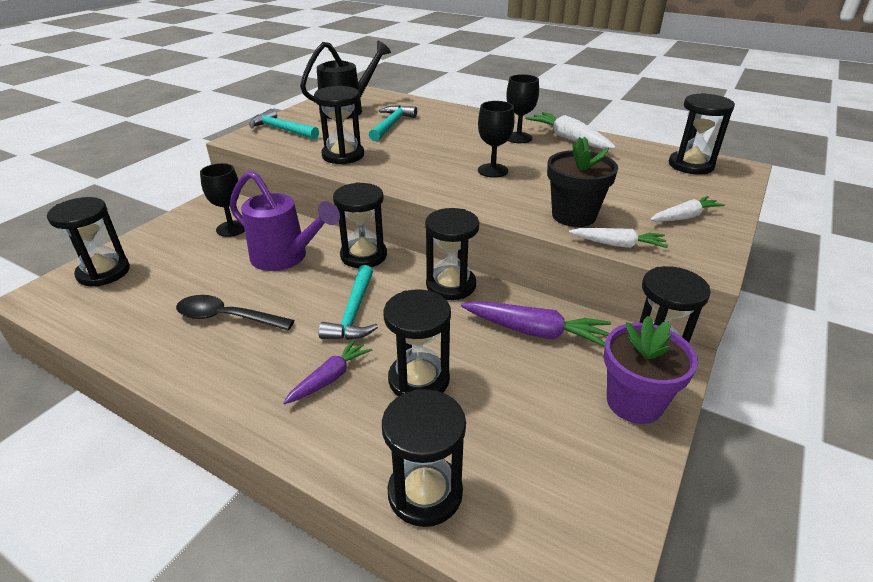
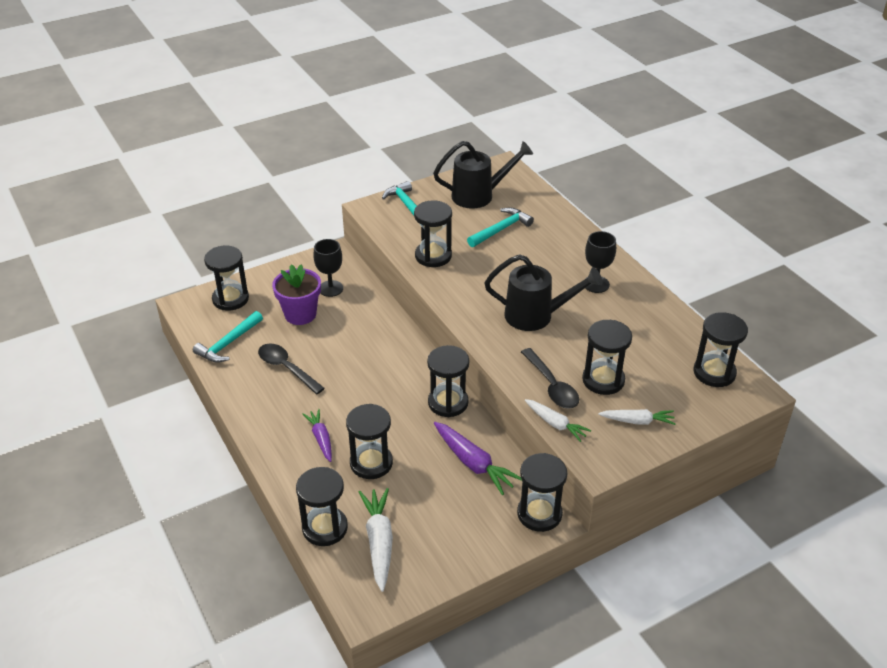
camera: 30 degrees right, 5 degrees up
purple watering can [230,171,340,271] -> none
purple carrot [283,339,372,404] -> purple carrot turned 90 degrees counterclockwise [303,409,332,462]
turquoise hammer [318,265,378,340] -> turquoise hammer moved to [193,311,263,363]
black hourglass [333,182,387,268] -> black hourglass moved to [582,320,632,395]
black goblet [478,101,515,178] -> black watering can [485,254,603,331]
white carrot [525,112,616,149] -> white carrot moved to [359,488,393,592]
black flower pot [547,137,618,227] -> black spoon [521,348,579,409]
purple flower pot [604,316,698,424] -> purple flower pot moved to [272,264,321,325]

